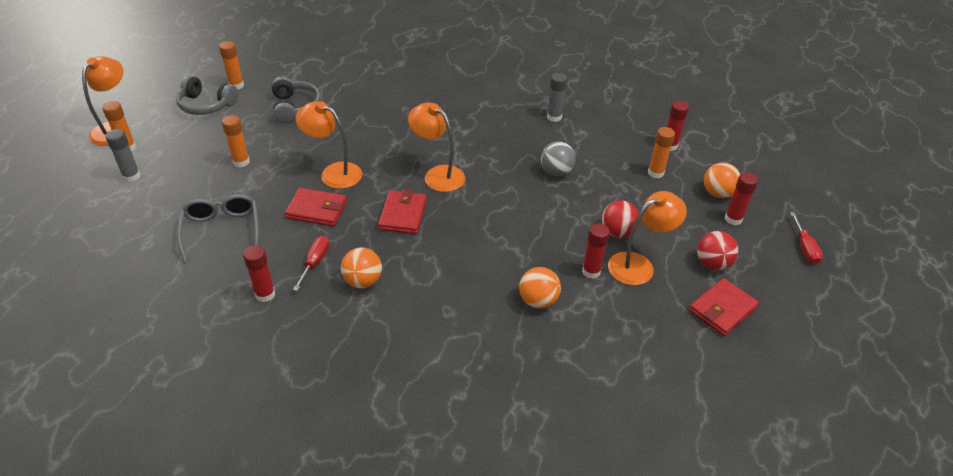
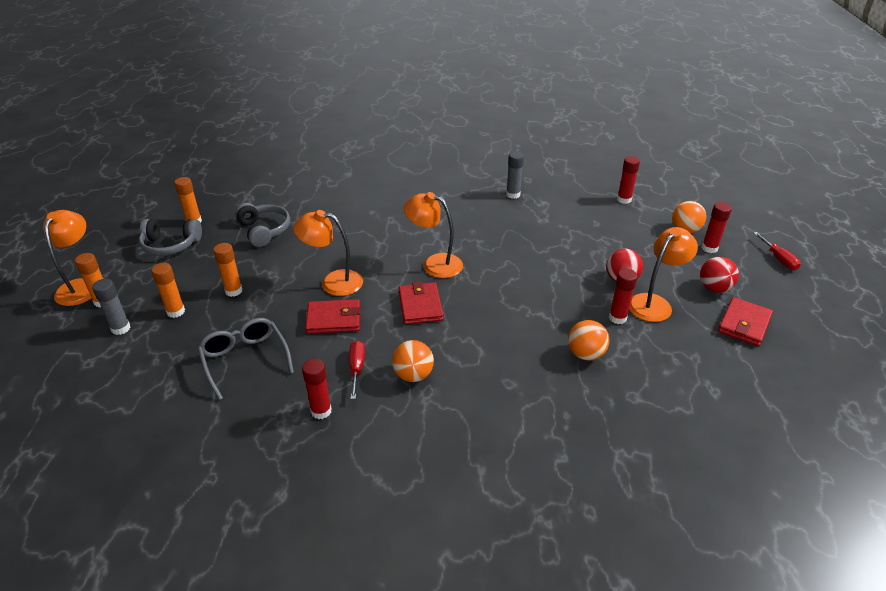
camera: 15 degrees left, 5 degrees down
grey ball [541,141,576,176] -> none
orange glue stick [648,127,675,178] -> orange glue stick moved to [151,263,185,318]

